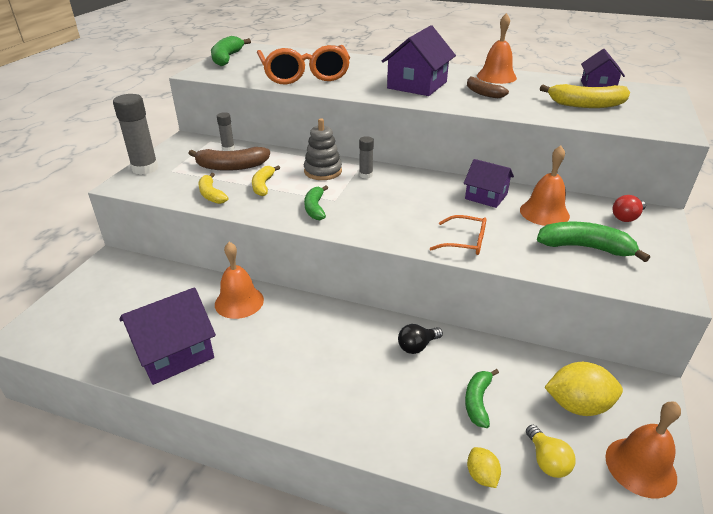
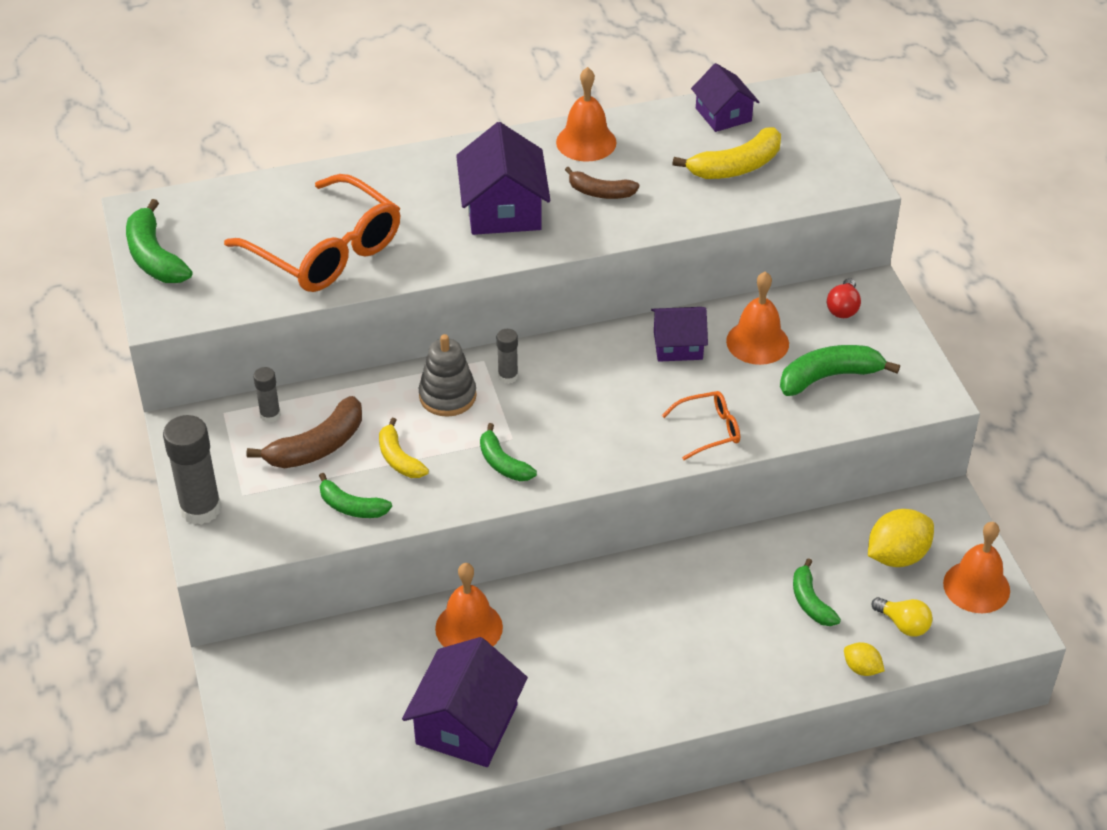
camera: 35 degrees left, 10 degrees up
yellow banana [198,173,228,204] -> green banana [319,473,392,518]
black light bulb [398,324,443,354] -> none

